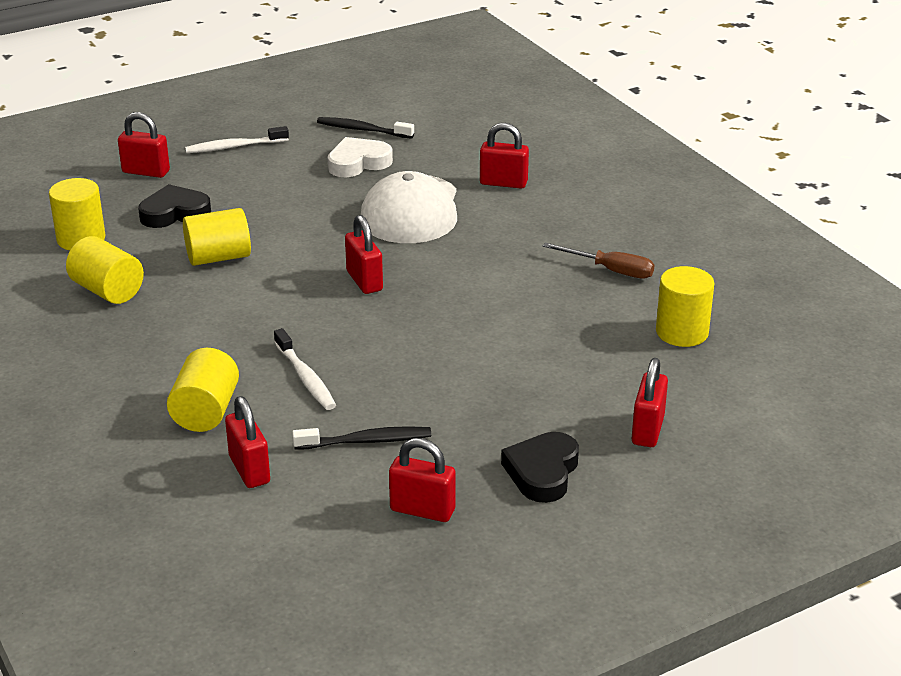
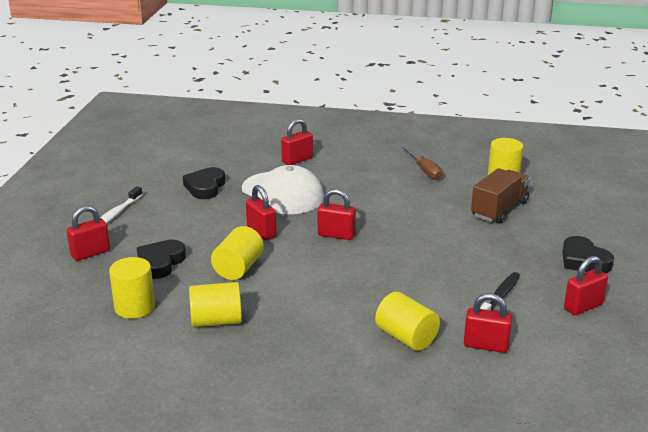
camera: 50 degrees left, 5 degrees down
white toothbrush [274,328,336,410] -> none
black toothbrush [317,117,414,139] -> none
white heart [328,137,393,177] -> black heart [183,167,225,199]
brown screwdriver [543,243,655,278] -> brown screwdriver turned 90 degrees clockwise [401,146,443,180]
red padlock [632,358,668,447] -> red padlock moved to [246,185,276,240]
none -> brown truck [471,168,530,224]

